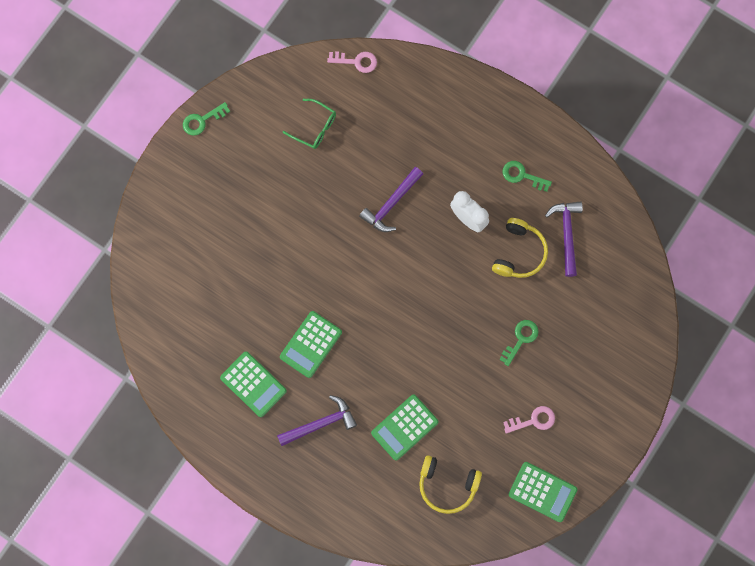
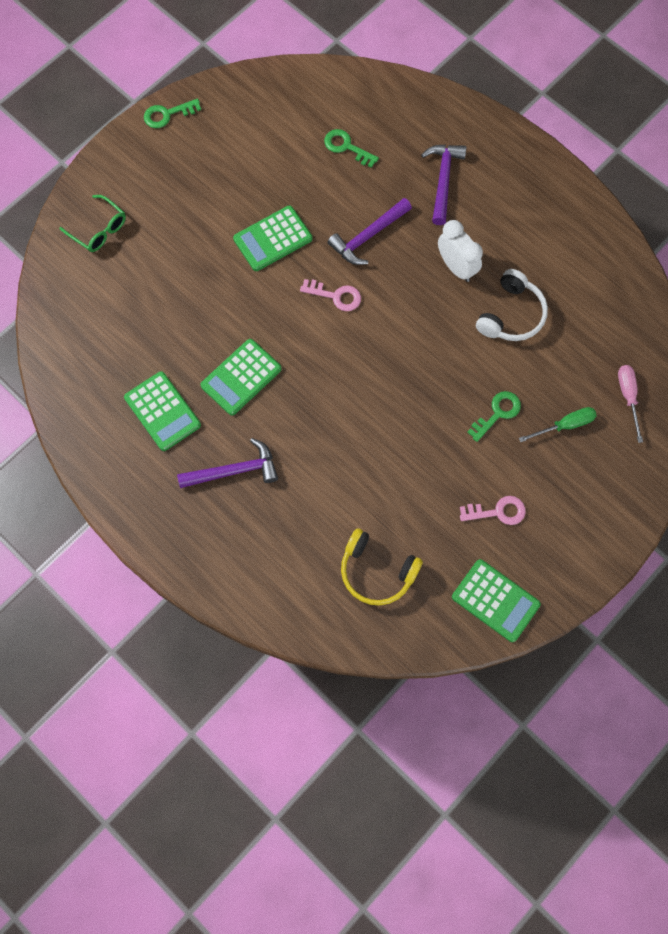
camera: 10 degrees right, 5 degrees down
green glasses [283,99,336,149] -> green glasses moved to [59,195,126,252]
pink key [327,51,377,73] -> pink key moved to [300,279,361,311]
green calculator [371,395,438,461] -> green calculator moved to [233,206,312,271]
yellow headphones [492,218,548,278] -> white headphones [476,269,548,341]
green key [502,161,552,192] -> green key moved to [324,129,379,168]
purple hammer [545,201,583,277] -> purple hammer moved to [421,145,466,225]
none -> green screwdriver [519,407,597,442]
none -> pink screwdriver [618,365,643,443]

